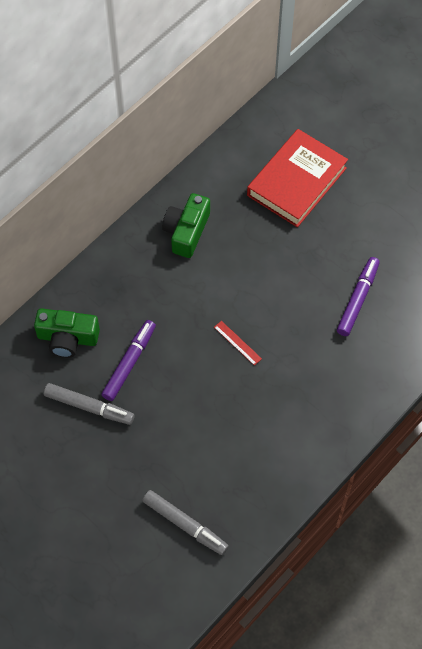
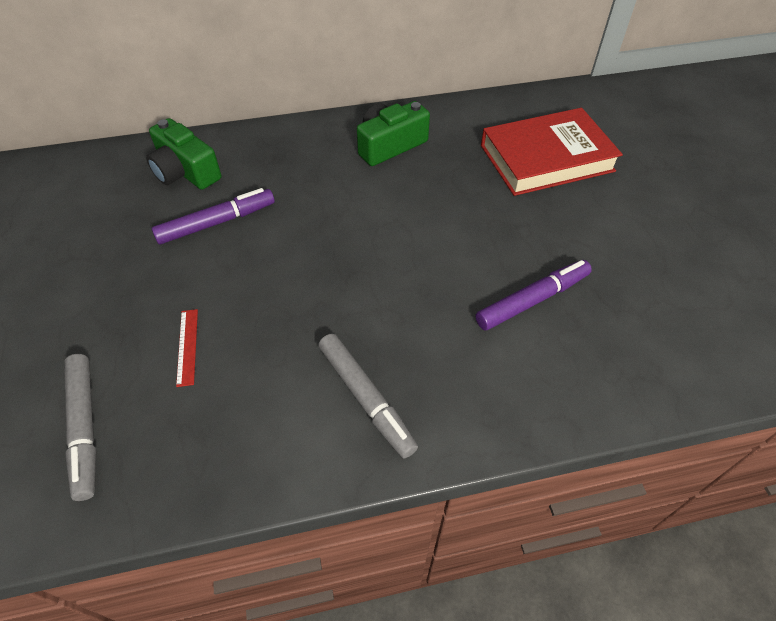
camera: 35 degrees right, 10 degrees down
grey marker [44,383,134,425] -> grey marker moved to [318,333,418,458]
red ruler [214,321,262,366] -> red ruler moved to [176,309,198,387]

